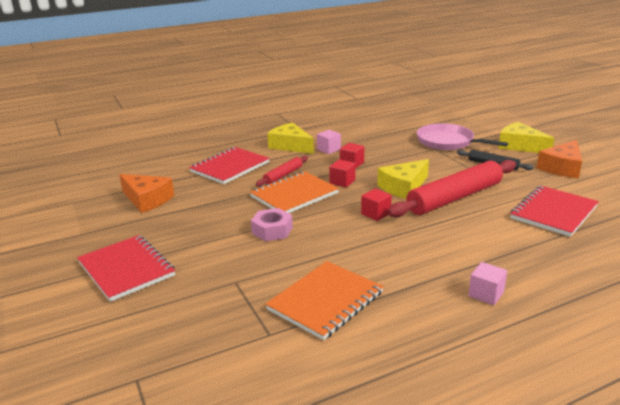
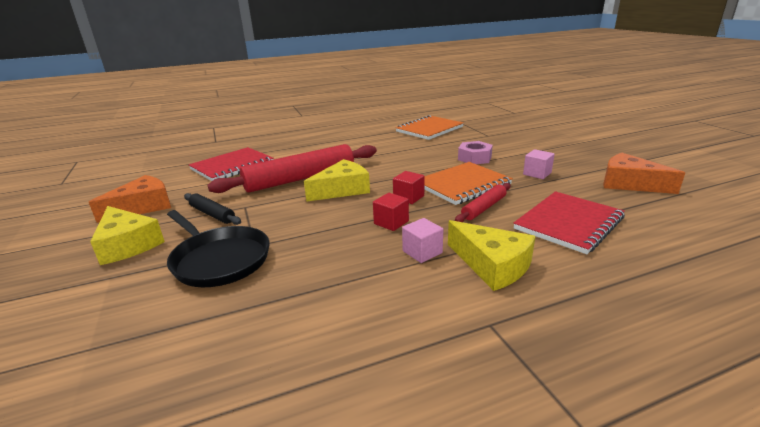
camera: 175 degrees left, 0 degrees up
red notebook [77,235,175,302] -> none
red cube [361,188,392,221] -> none
pink pan [417,123,508,150] -> black pan [167,210,270,287]
pink cube [468,262,507,305] -> pink cube moved to [523,149,555,179]

